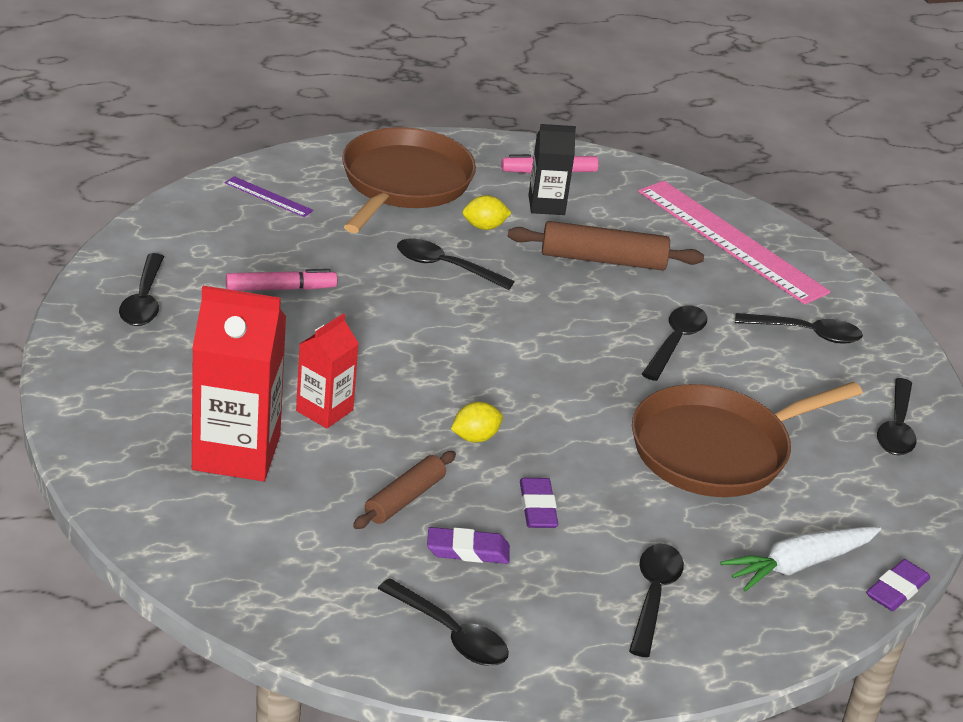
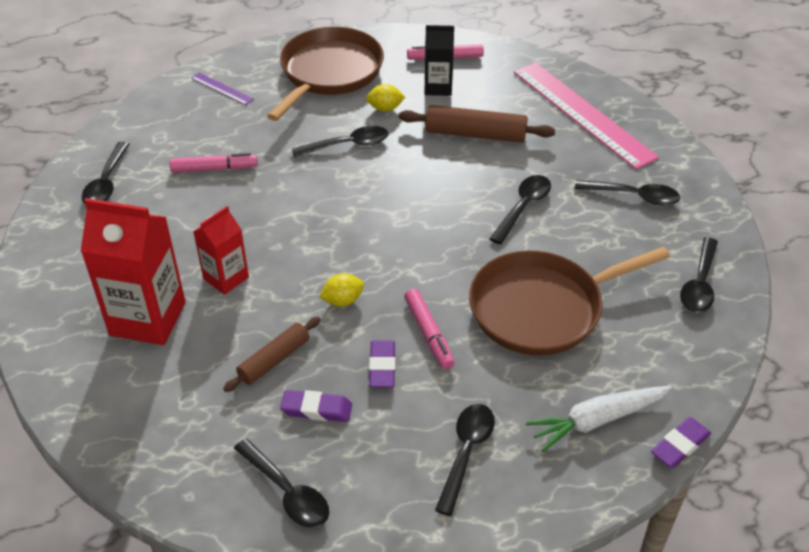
camera: 10 degrees right, 10 degrees up
black spoon [397,238,515,290] -> black spoon turned 135 degrees clockwise [292,126,388,157]
none -> pink marker [404,289,455,369]

